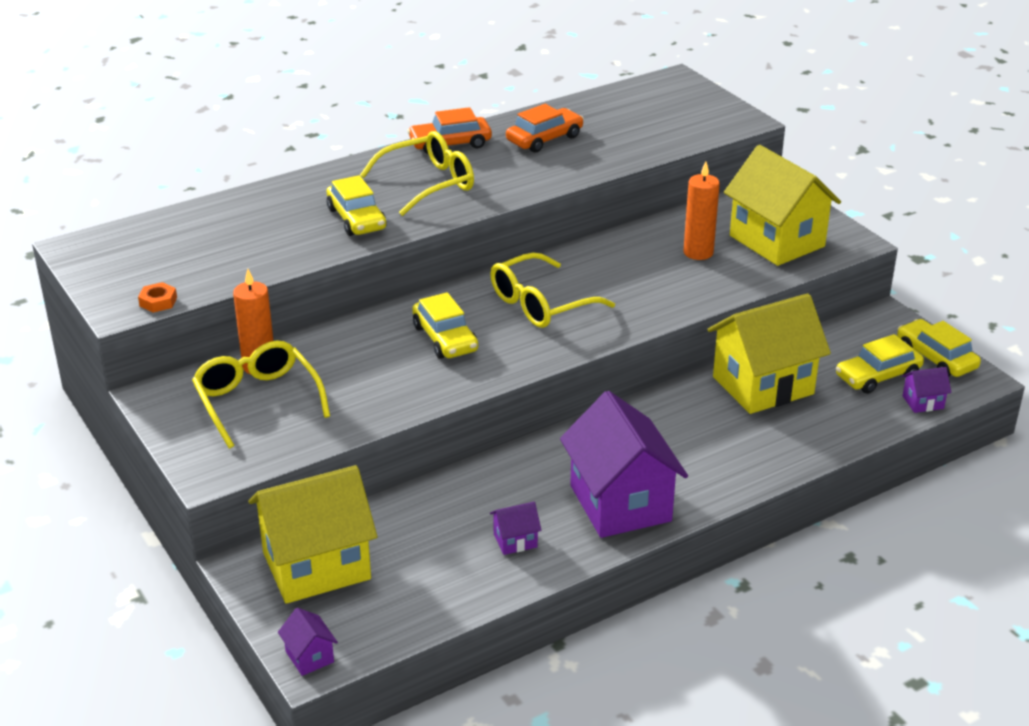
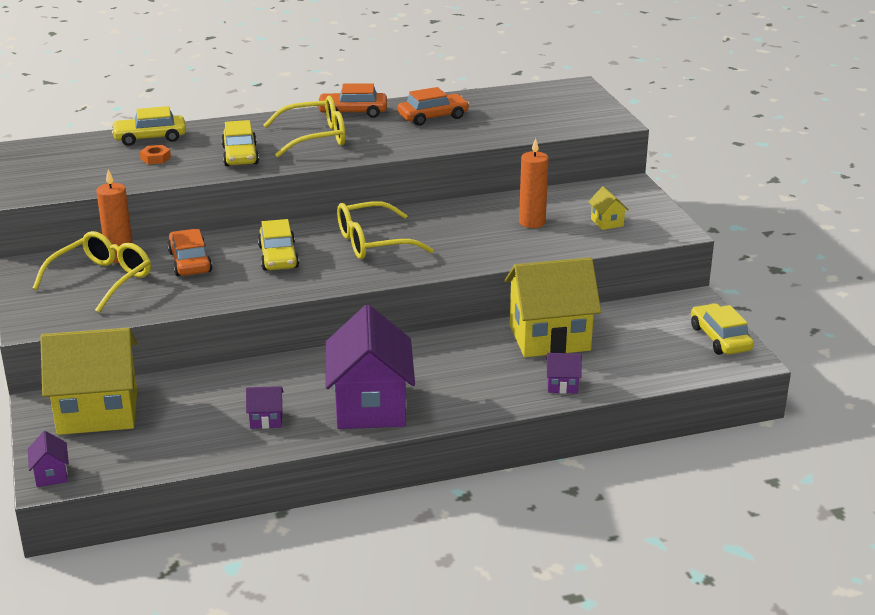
camera: 15 degrees right, 5 degrees down
orange nut [138,282,177,313] -> orange nut moved to [140,145,171,164]
yellow glasses [192,341,330,449] -> yellow glasses turned 45 degrees clockwise [33,231,151,313]
yellow house [724,145,841,266] -> yellow house [588,186,629,230], size x0.41
yellow car [836,334,924,394] -> yellow car moved to [111,106,186,146]
purple house [902,367,952,413] -> purple house moved to [546,353,582,394]
none -> orange car [167,229,212,276]

